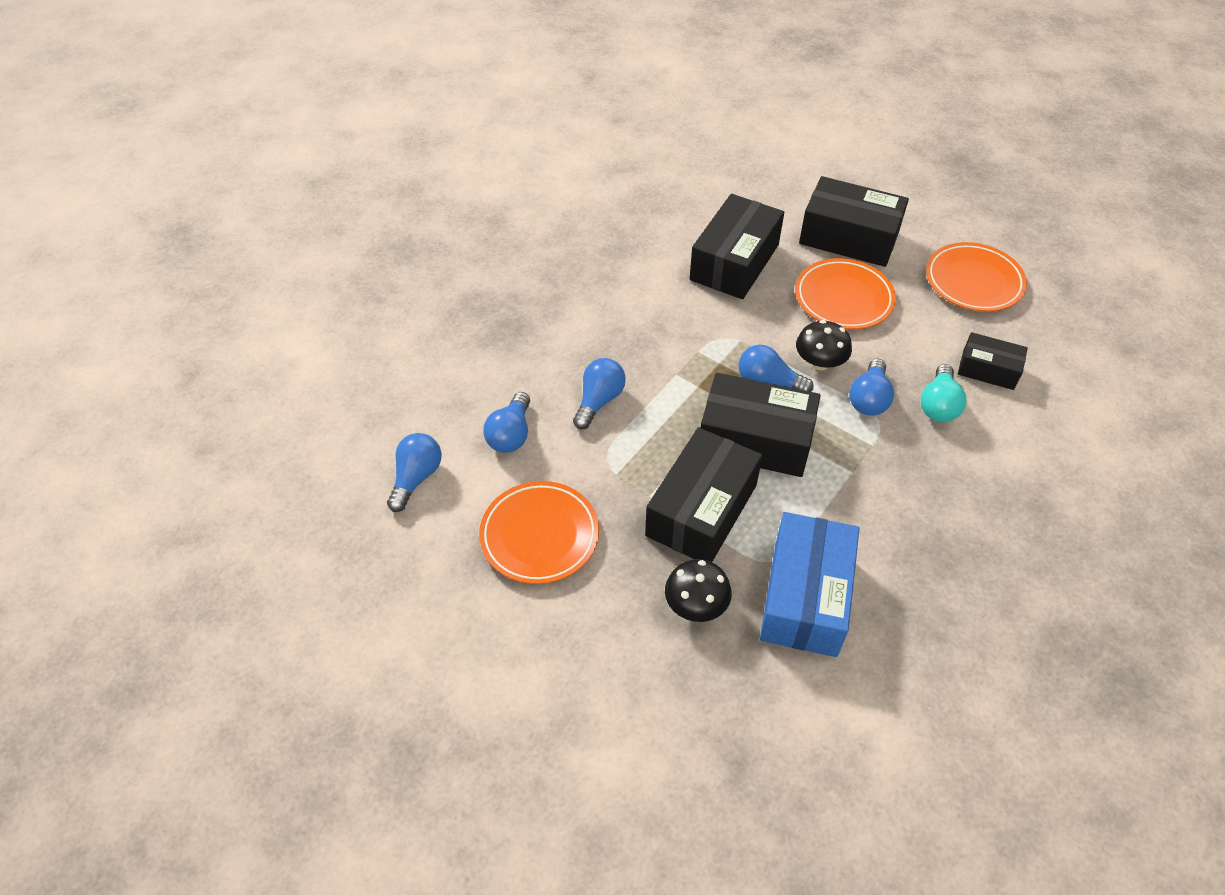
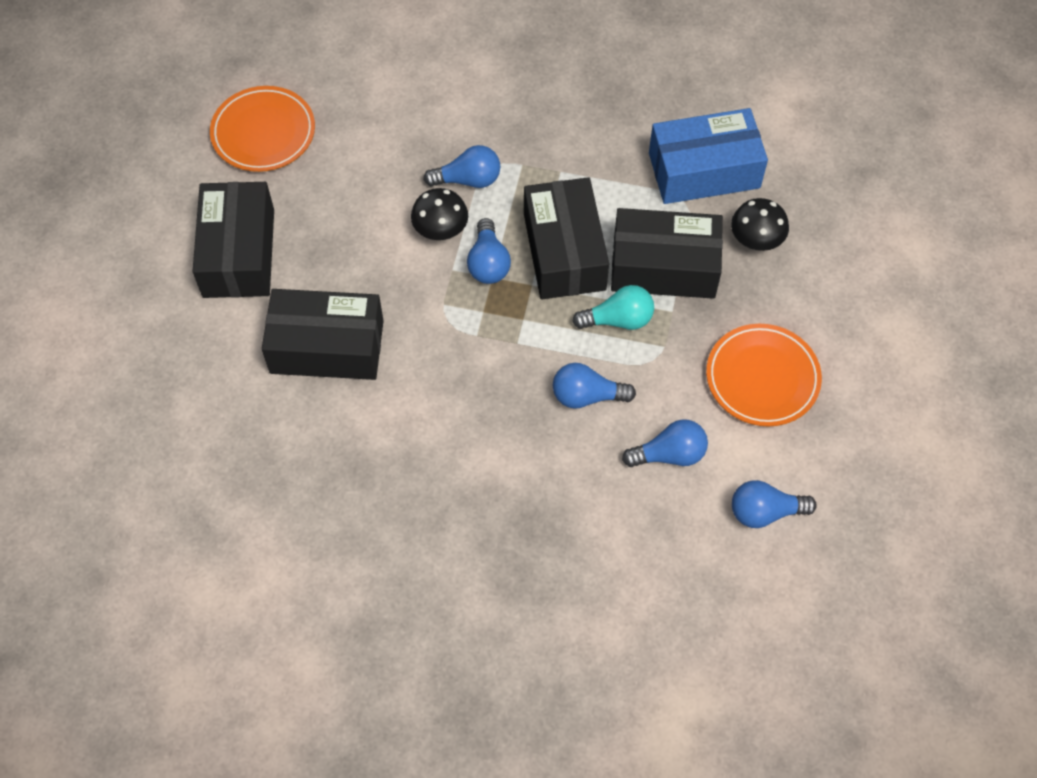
camera: 115 degrees left, 10 degrees up
orange plate [795,258,896,330] -> none
turquoise light bulb [921,364,966,422] -> turquoise light bulb moved to [572,285,654,330]
black box [958,332,1028,390] -> none

